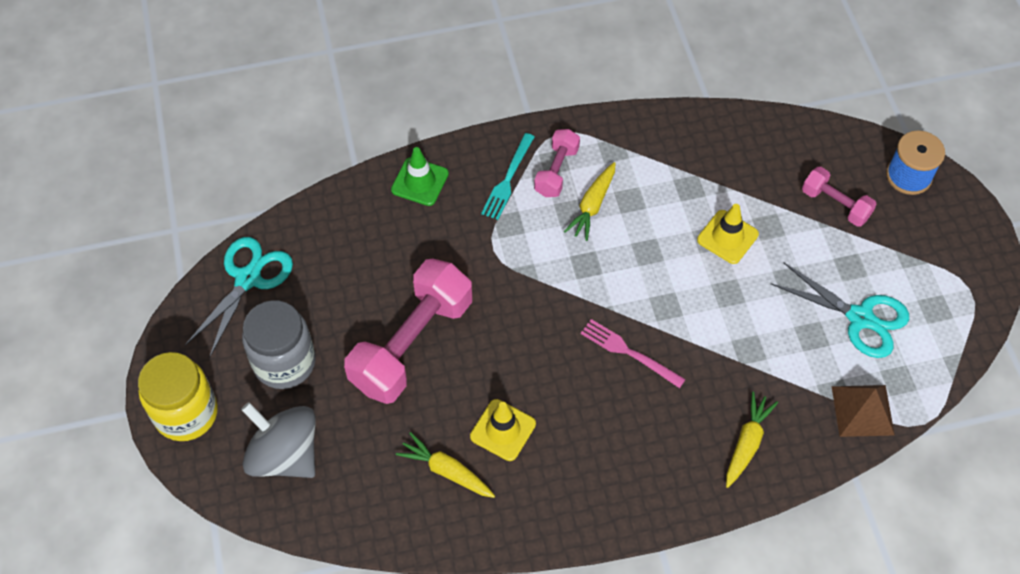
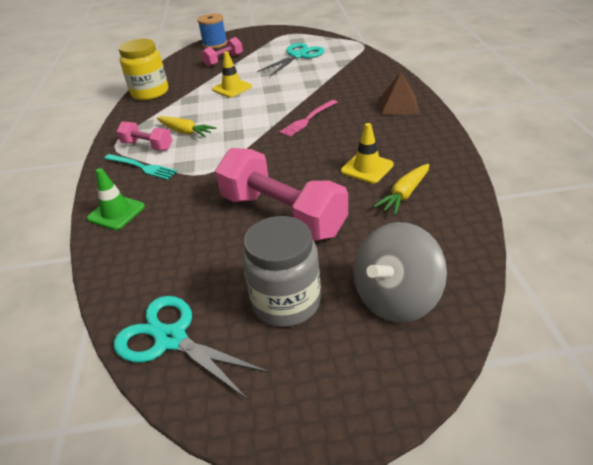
camera: 80 degrees left, 20 degrees down
yellow jar [138,352,218,441] -> yellow jar moved to [119,39,168,100]
yellow carrot [726,392,778,488] -> none
brown pyramid [832,385,895,437] -> brown pyramid moved to [379,72,420,115]

